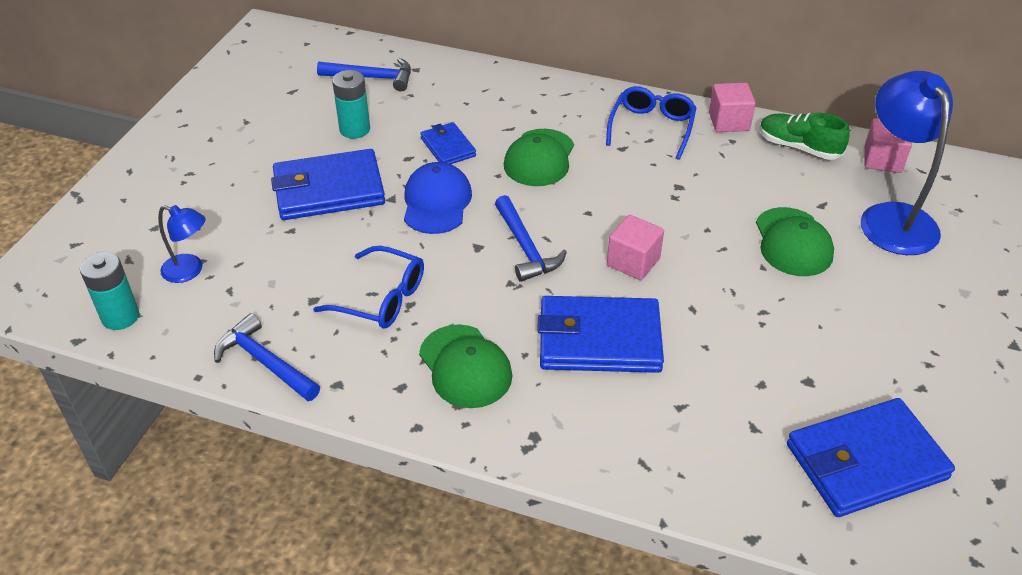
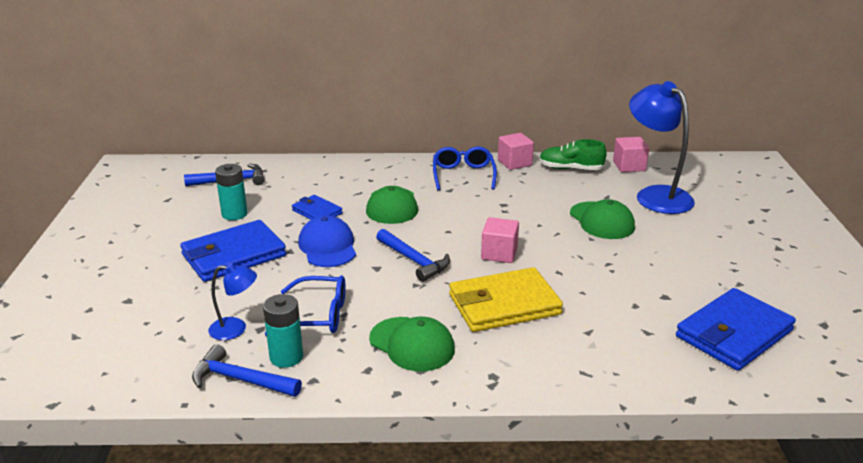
camera: 20 degrees left, 15 degrees down
turquoise battery [80,252,139,330] -> turquoise battery moved to [263,294,303,368]
blue lamp [158,205,206,283] -> blue lamp moved to [208,263,257,340]
blue wallet [537,296,664,373] -> yellow wallet [449,267,563,332]

